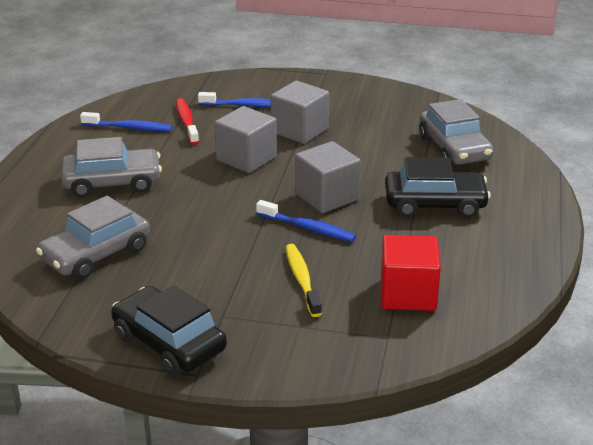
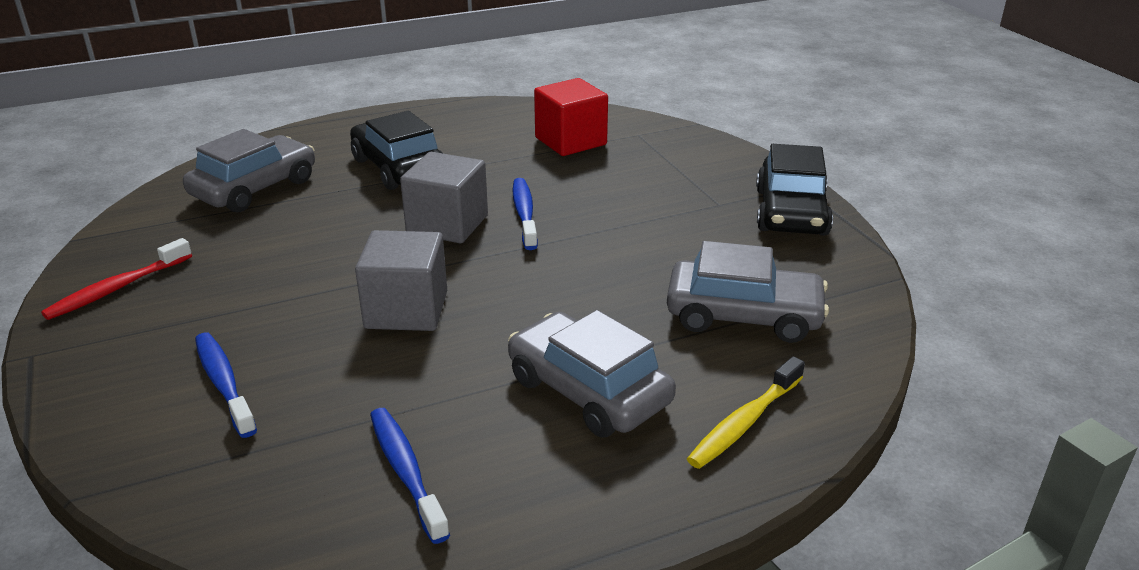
camera: 125 degrees left, 0 degrees up
red toothbrush [176,98,199,145] -> red toothbrush moved to [41,238,192,320]
grey cube [270,81,329,144] -> none
yellow toothbrush [285,244,322,317] -> yellow toothbrush moved to [687,356,805,469]

